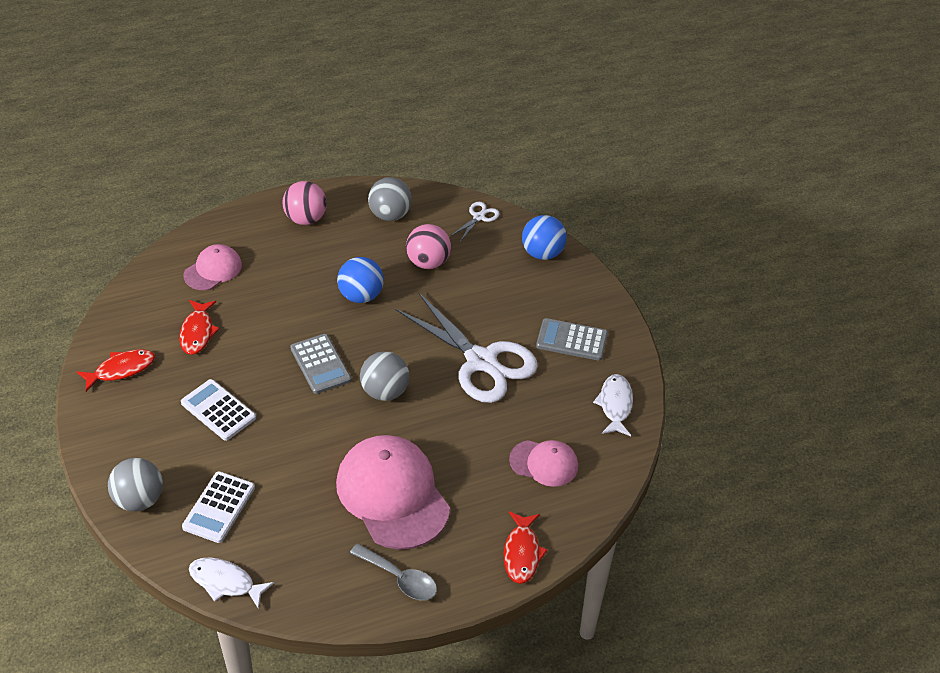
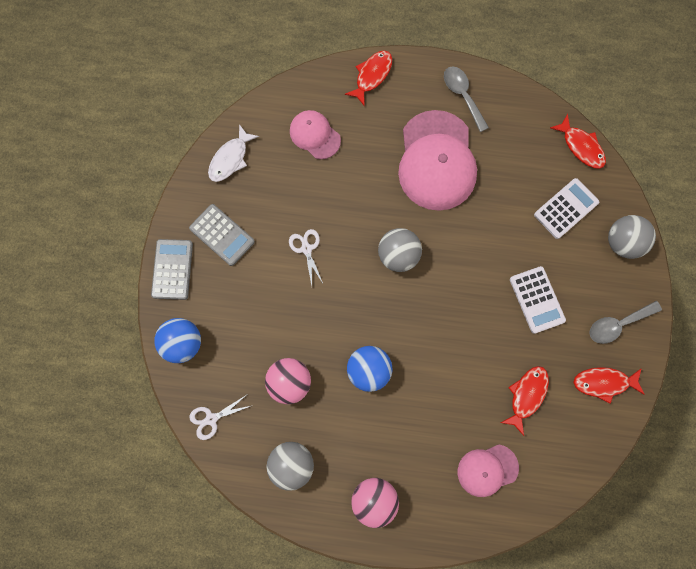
camera: 150 degrees left, 30 degrees up
white fish [189,557,274,609] -> red fish [550,114,606,169]
grey calculator [290,334,351,394] -> grey calculator moved to [151,239,193,300]
white scissors [395,292,538,403] -> white scissors [289,229,323,286], size x0.42
none -> grey spoon [589,301,662,344]

